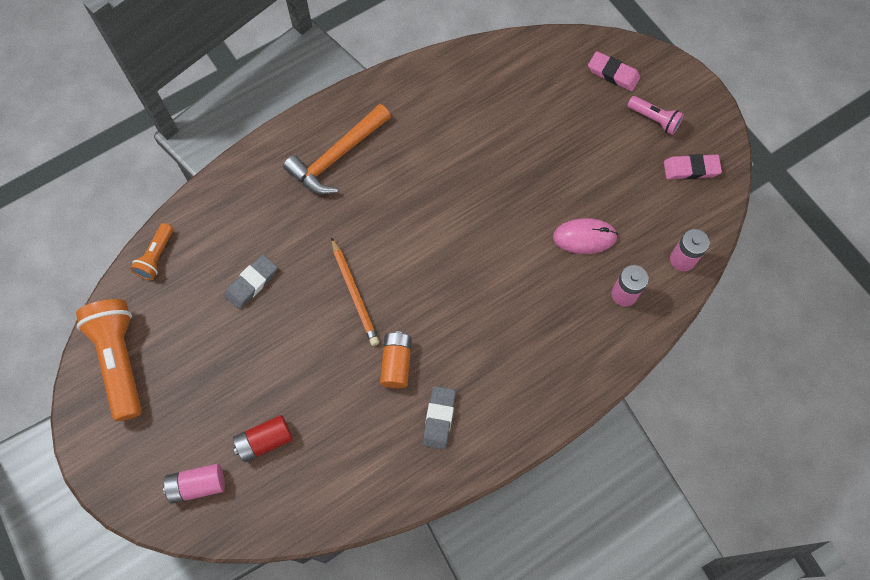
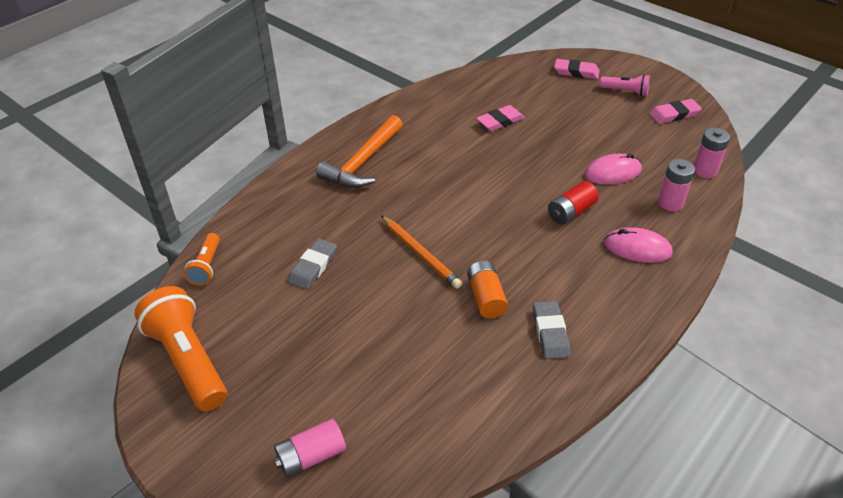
camera: 15 degrees left, 25 degrees down
red battery [233,415,293,462] -> red battery moved to [548,181,599,224]
none -> pink eraser [476,105,525,131]
none -> pink mouse [604,227,673,263]

